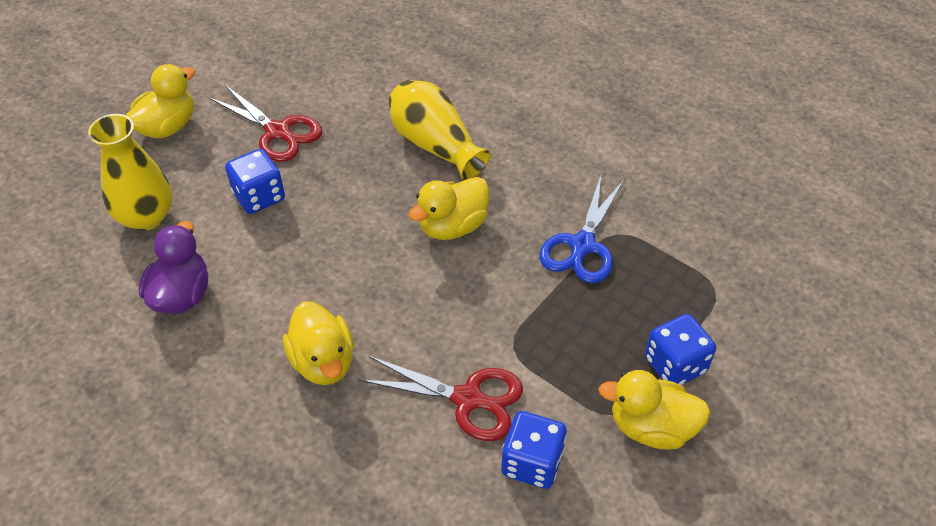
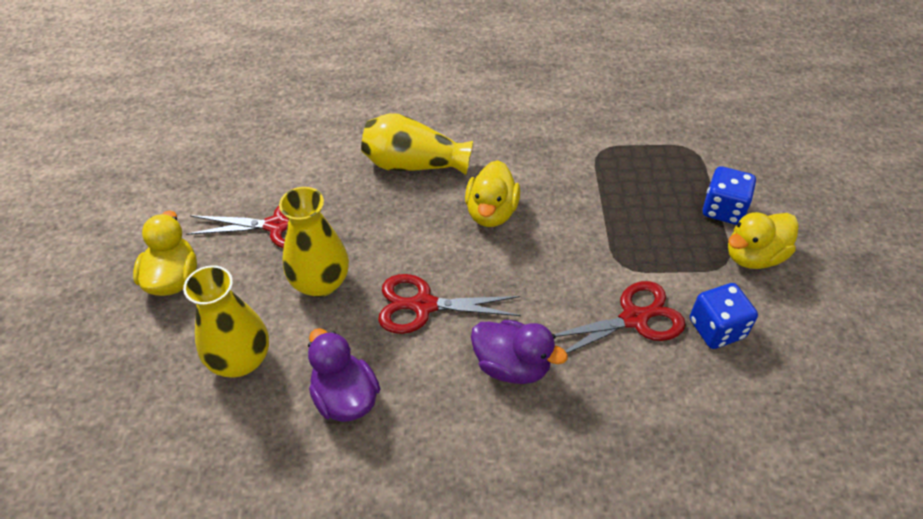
camera: 40 degrees left, 0 degrees up
blue dice [225,149,285,214] -> yellow vase [279,187,349,297]
yellow duck [283,301,354,385] -> purple duck [471,320,568,384]
blue scissors [539,176,624,283] -> none
none -> red scissors [378,274,521,334]

